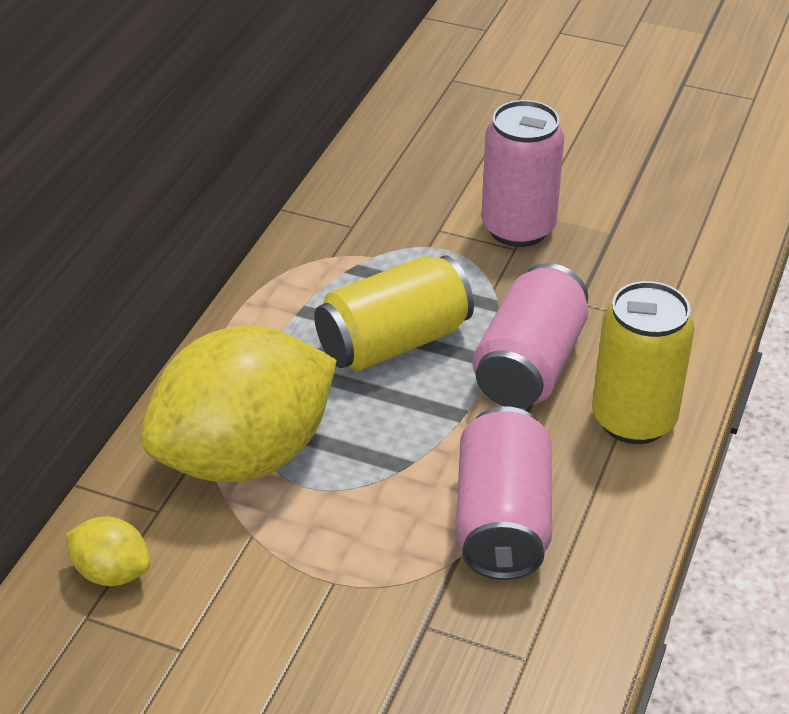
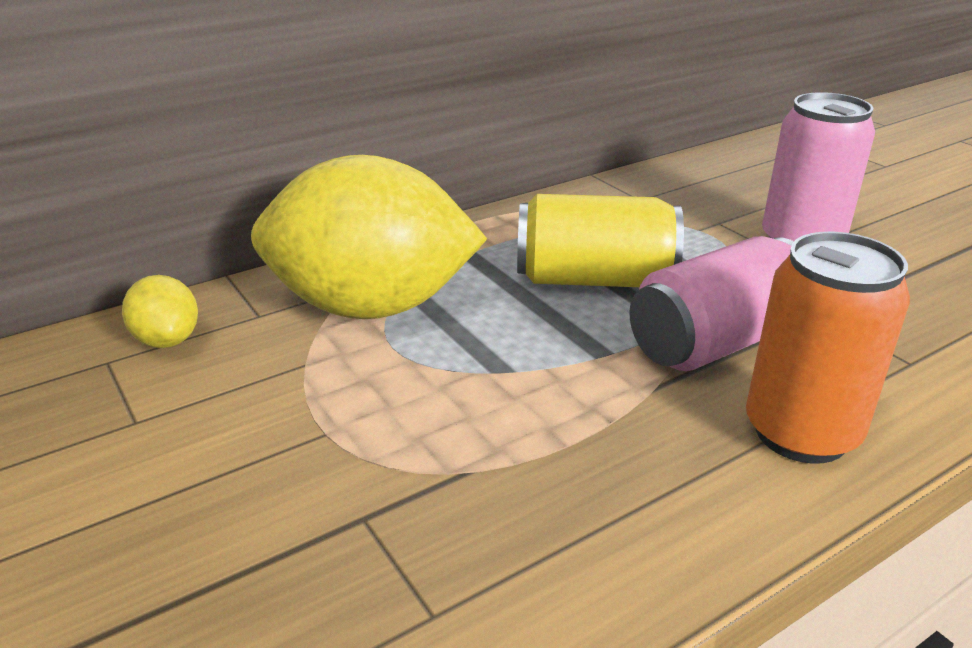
camera: 35 degrees right, 10 degrees down
pink can [456,406,552,580] -> none
yellow can [592,281,695,444] -> orange can [746,232,910,464]

